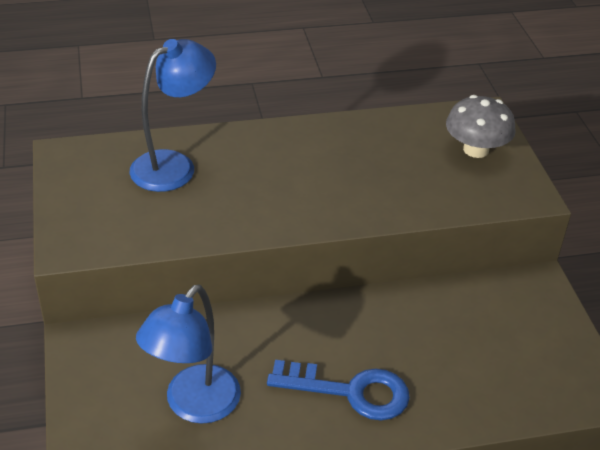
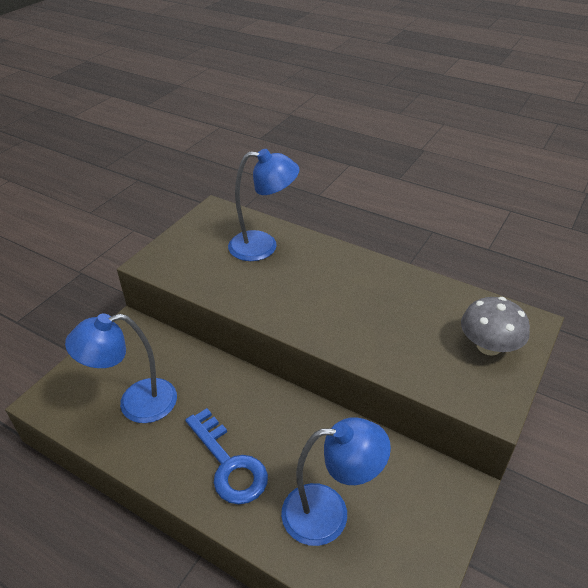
camera: 45 degrees right, 0 degrees up
none -> blue lamp [281,417,391,546]

